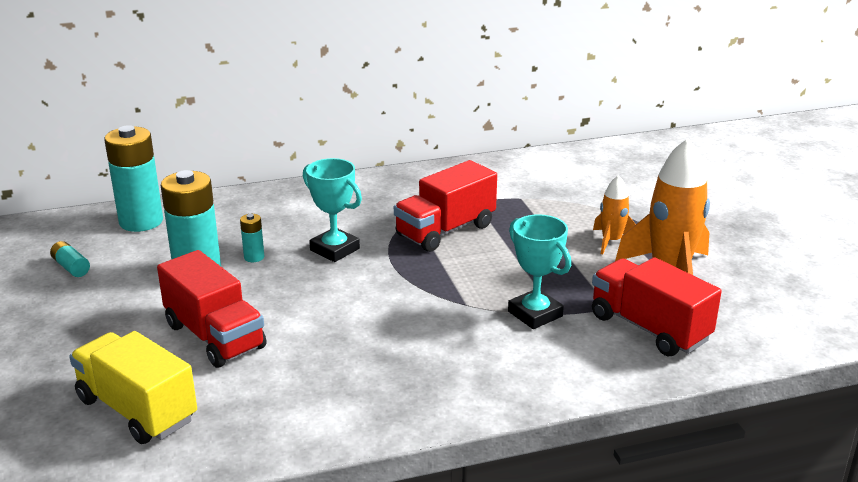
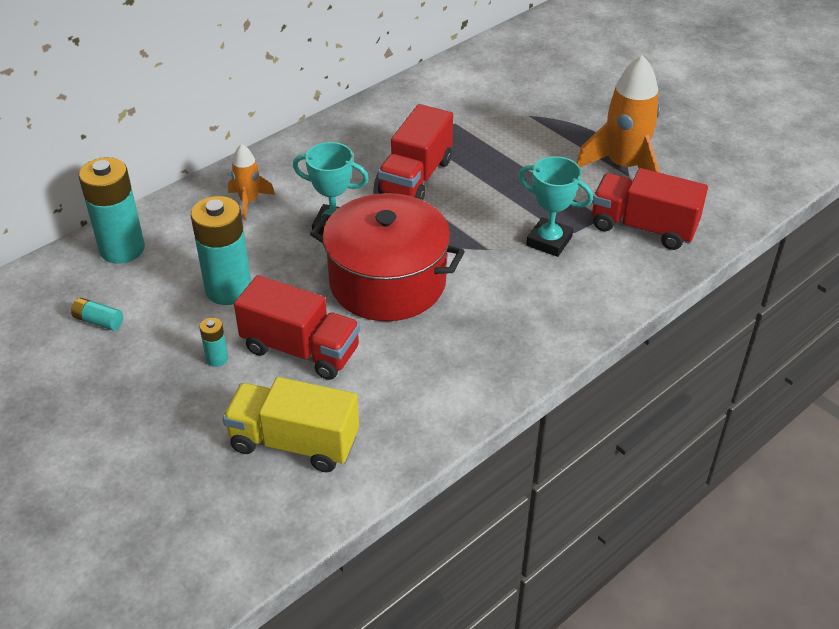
camera: 25 degrees left, 15 degrees up
turquoise battery [240,214,264,262] -> turquoise battery moved to [200,318,228,367]
orange rocket [593,175,636,254] -> orange rocket moved to [228,144,275,219]
none -> red pot [310,193,465,321]

